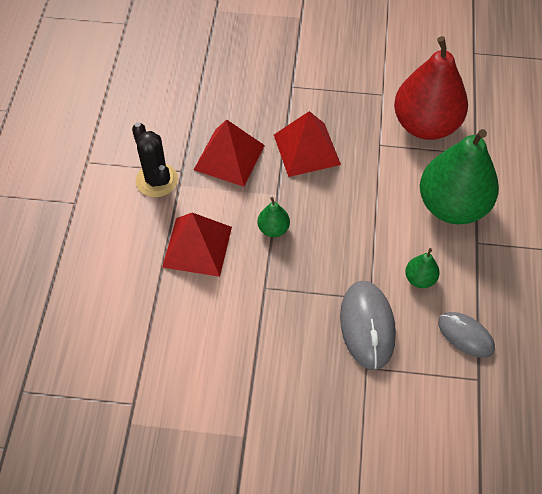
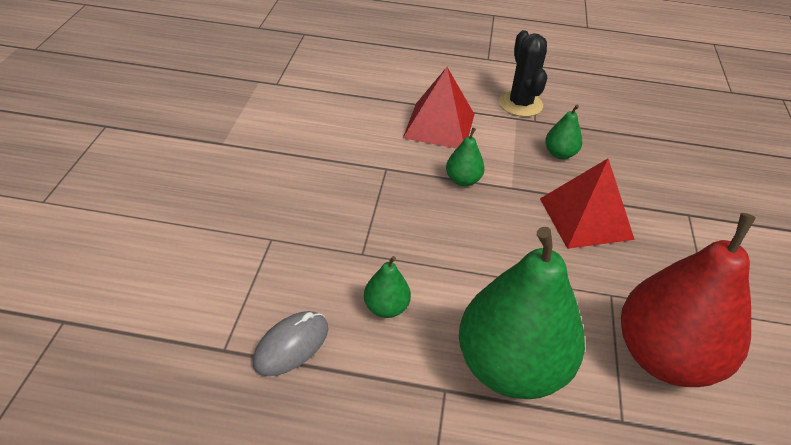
camera: 90 degrees right, 15 degrees down
black cactus [132,122,178,197] -> black cactus turned 75 degrees counterclockwise [499,30,547,117]
red pyramid [194,119,265,187] -> green pear [545,105,582,159]
grey mouse [340,281,396,370] -> none

